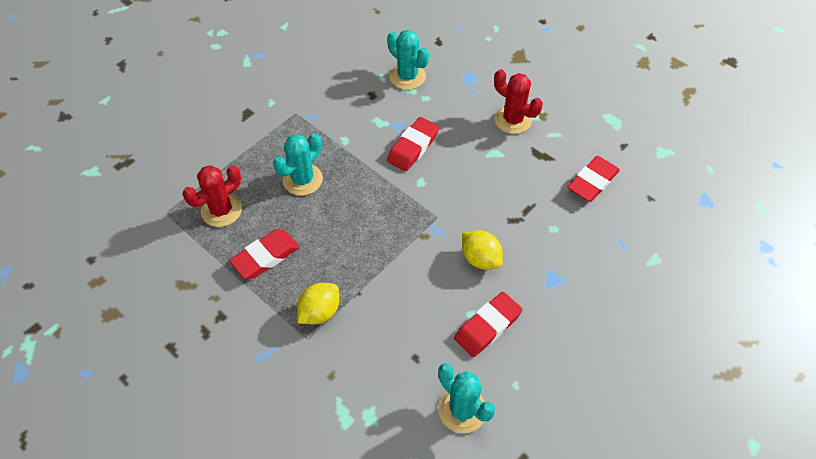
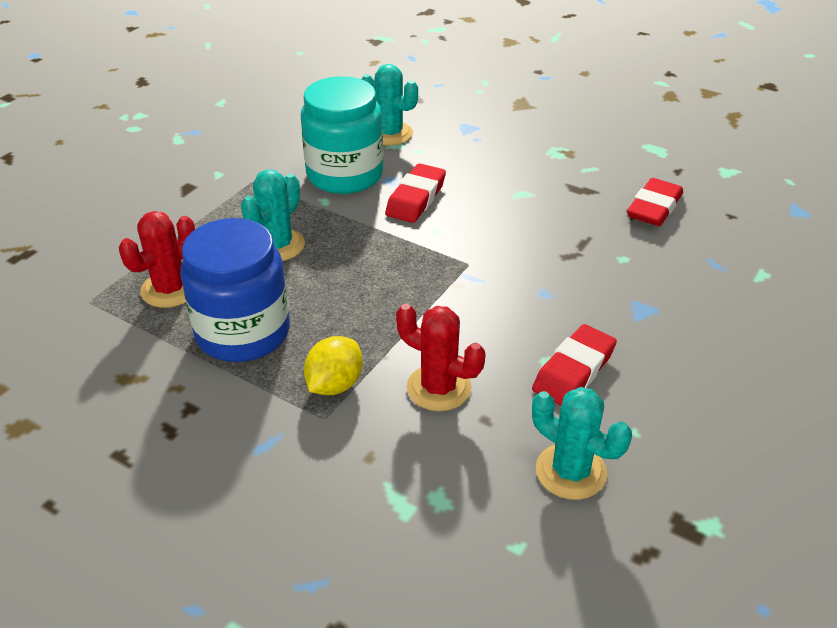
camera: 10 degrees left, 15 degrees down
red eraser [229,229,299,279] -> blue jar [180,218,290,362]
yellow lemon [462,230,503,270] -> none
red cactus [494,69,543,134] -> red cactus moved to [396,304,486,411]
none -> turquoise jar [301,76,383,194]

